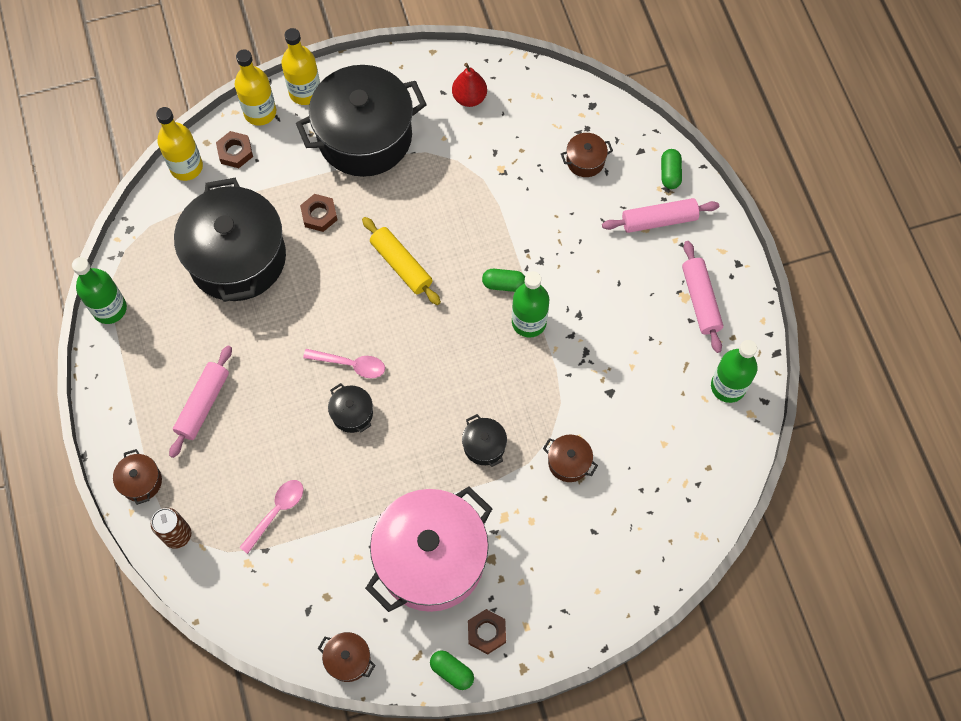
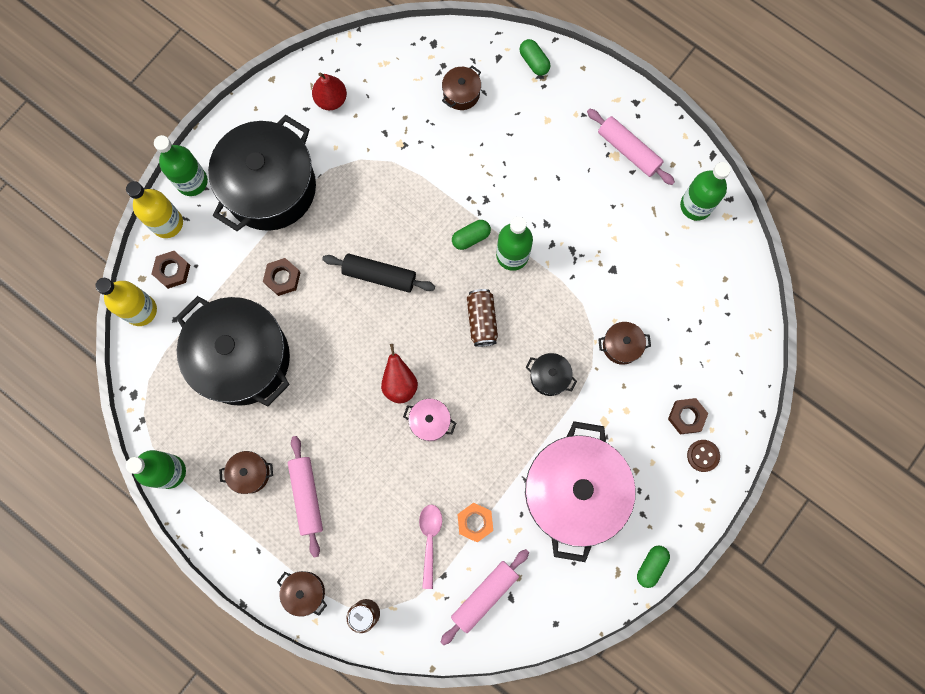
camera: 35 degrees left, 10 degrees up
yellow bottle [281,28,320,105] -> green bottle [154,135,208,196]
pink spoon [303,349,385,378] -> red pear [381,344,418,403]
brown pot [318,632,375,682] -> brown pot moved to [219,451,273,494]
black pot [328,383,373,433] -> pink pot [403,399,456,441]
yellow rolling pin [362,217,441,305] -> black rolling pin [322,254,435,292]
green capsule [430,650,474,690] -> green capsule turned 60 degrees counterclockwise [637,546,670,588]
brown nut [468,609,506,655] -> brown nut moved to [668,398,708,434]
pink rolling pin [602,198,719,233] -> pink rolling pin moved to [441,549,529,645]
none -> orange nut [457,503,493,542]
none -> brown can [467,289,498,347]
none -> brown button [687,440,720,472]

